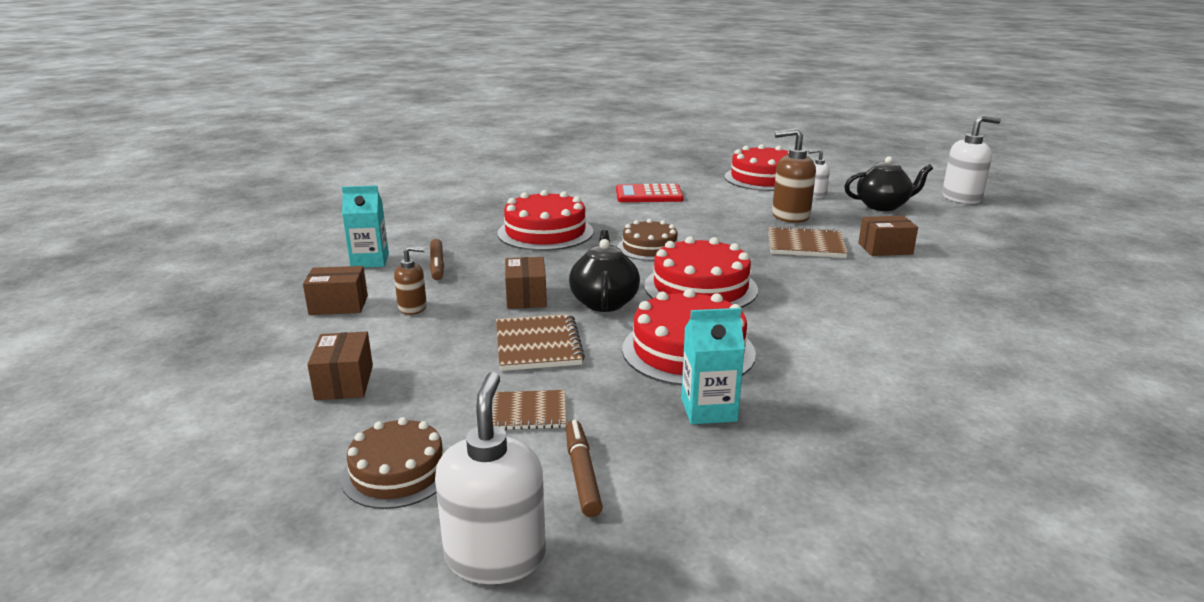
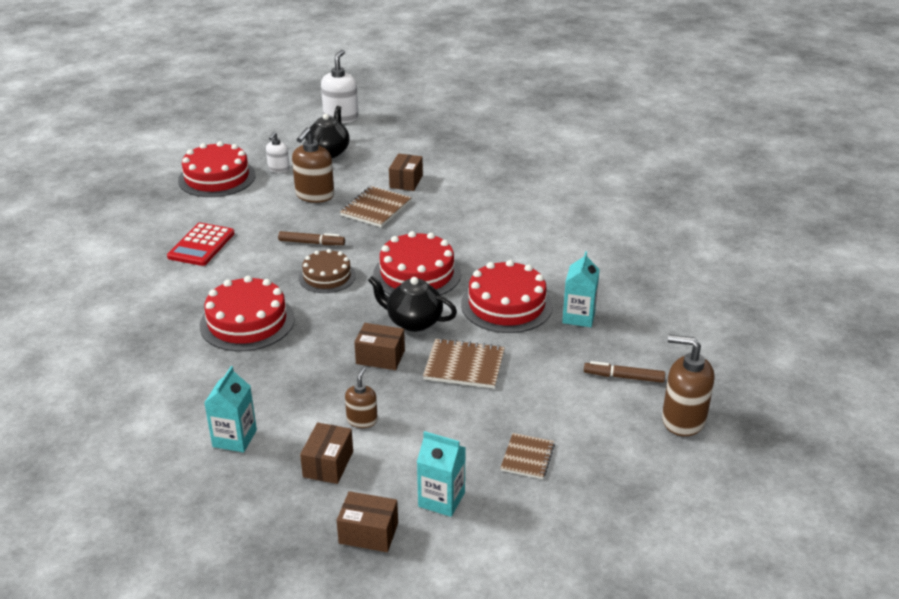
camera: 70 degrees left, 10 degrees up
brown box [307,332,373,400] -> brown box moved to [337,491,398,552]
brown cake [341,417,446,509] -> none
brown marker [430,239,444,280] -> brown marker moved to [278,231,345,245]
white soap dispenser [435,372,546,584] -> brown soap dispenser [662,335,714,436]
brown notebook [492,390,566,430] -> brown notebook moved to [500,433,555,479]
none -> turquoise carton [417,431,466,517]

